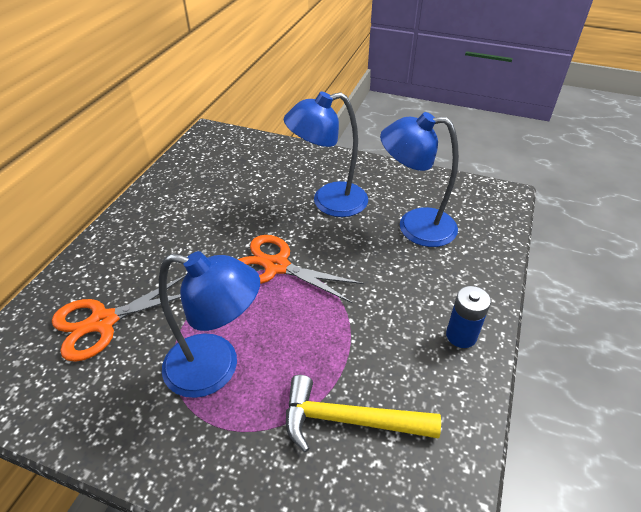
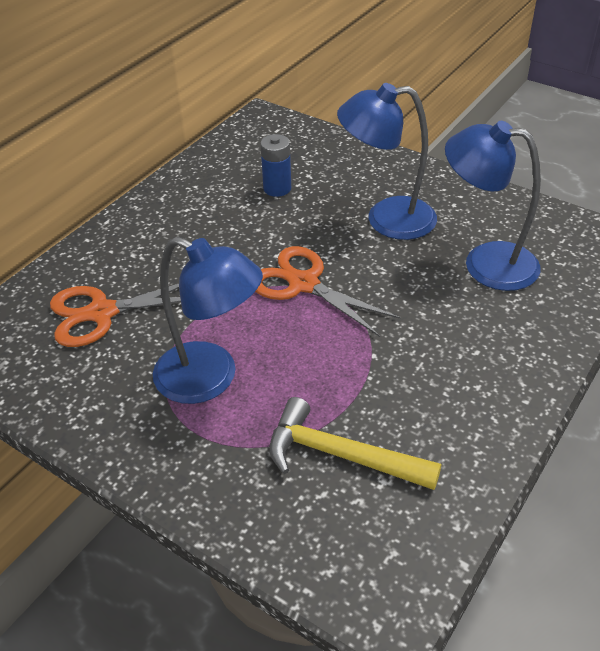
camera: 15 degrees right, 0 degrees up
blue battery [446,286,491,348] -> blue battery moved to [260,134,291,197]

